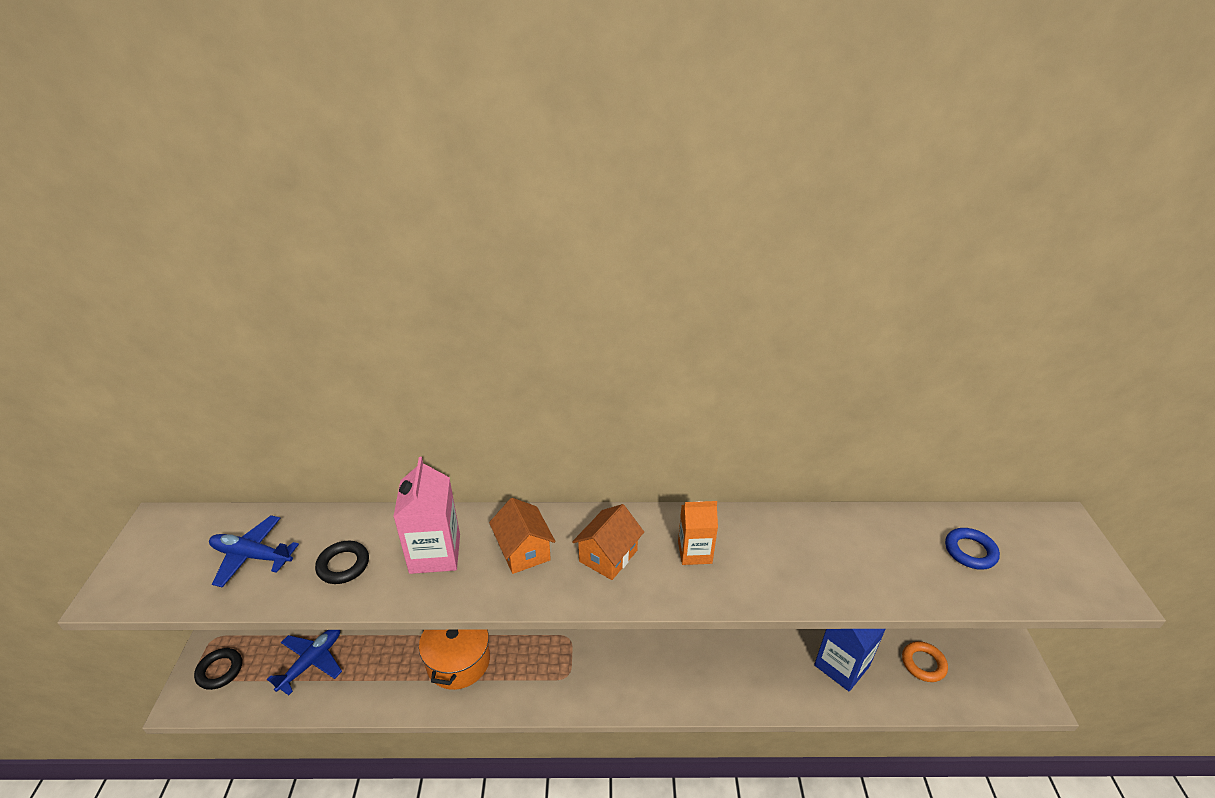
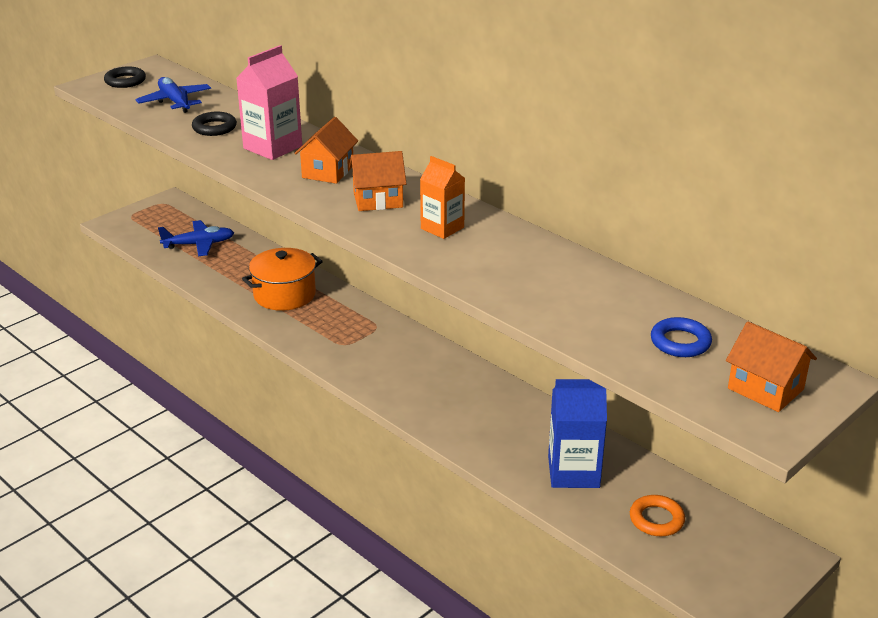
camera: 45 degrees right, 5 degrees down
black ring [194,648,242,690] -> black ring moved to [104,67,146,88]
none -> orange house [726,321,817,412]

